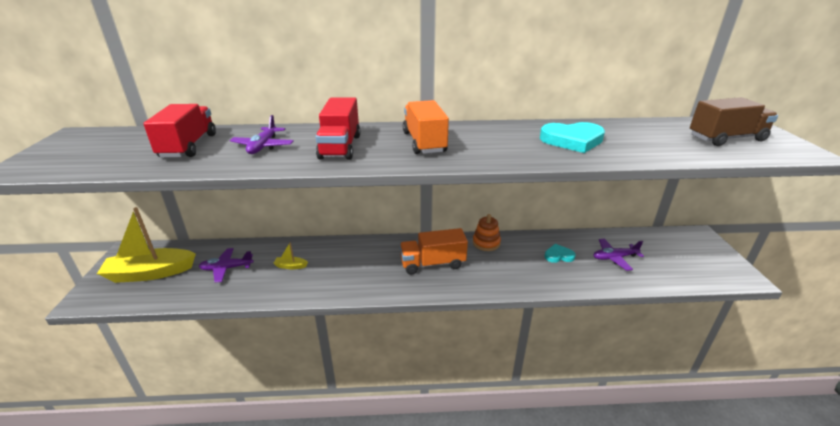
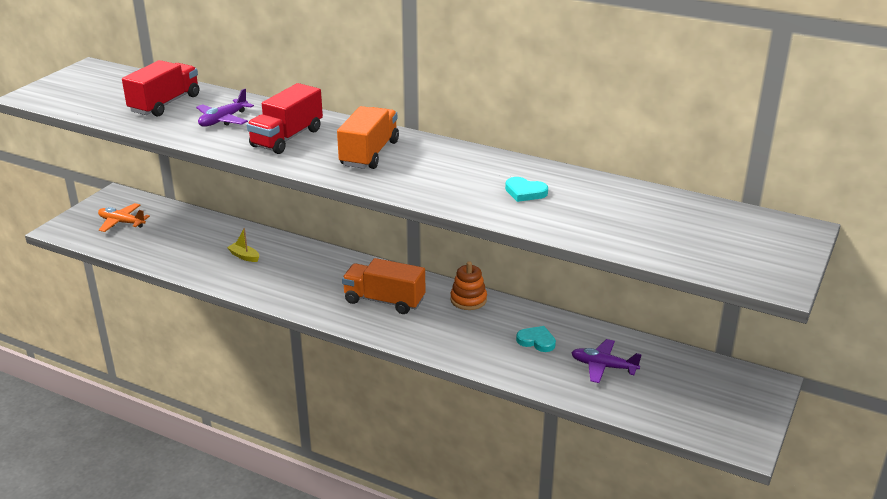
camera: 30 degrees right, 0 degrees up
yellow boat [97,207,196,283] -> orange plane [98,203,150,232]
purple plane [199,248,254,283] -> none
turquoise heart [540,122,605,153] -> turquoise heart [505,177,548,202], size x0.57
brown truck [690,97,778,146] -> none

